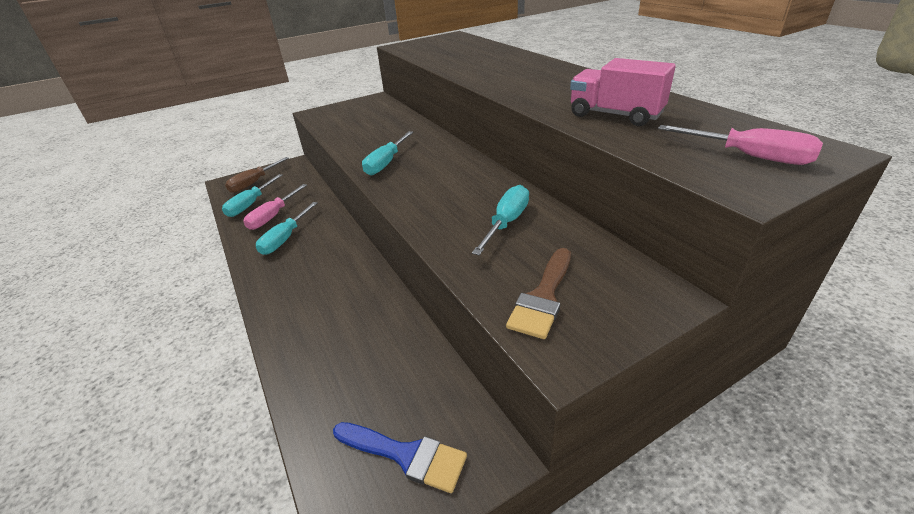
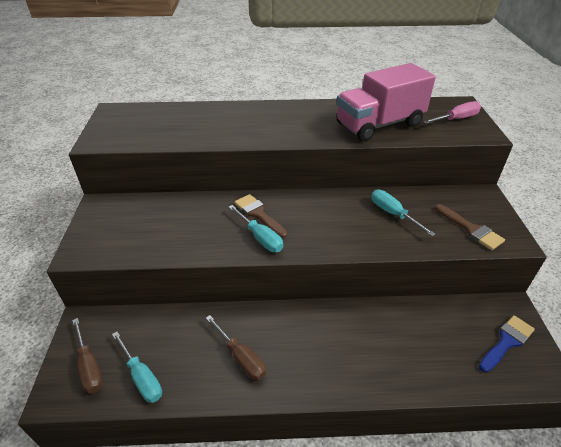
camera: 65 degrees left, 5 degrees up
pink screwdriver [243,184,307,230] -> none
turquoise screwdriver [256,202,318,255] -> brown screwdriver [206,315,266,380]
pink truck [570,58,676,126] -> pink truck [336,63,436,141], size x1.62
none -> brown brush [234,194,287,238]

